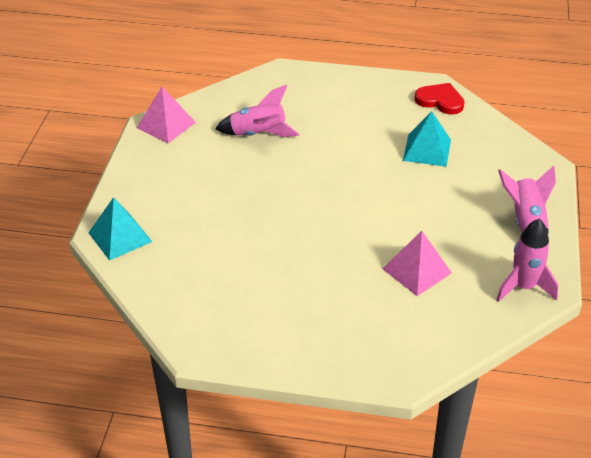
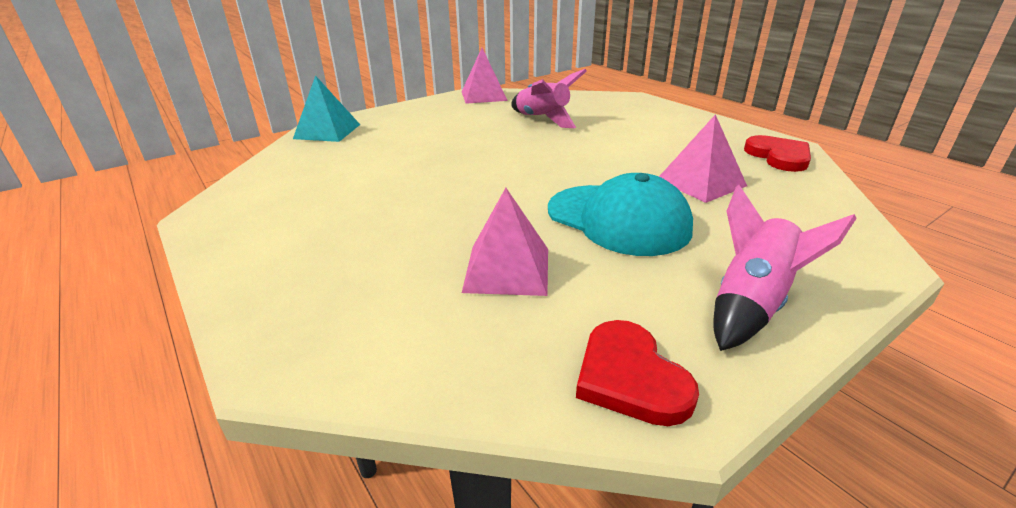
camera: 45 degrees right, 10 degrees down
turquoise pyramid [403,111,451,167] -> pink pyramid [659,114,747,203]
pink rocket [496,219,558,302] -> red heart [576,320,699,426]
none -> turquoise cap [548,173,693,256]

